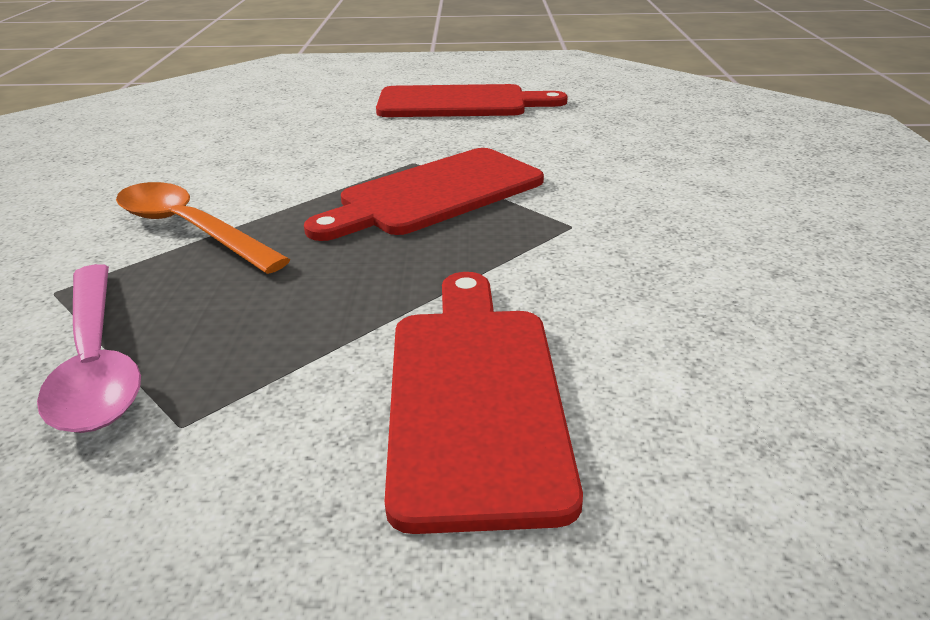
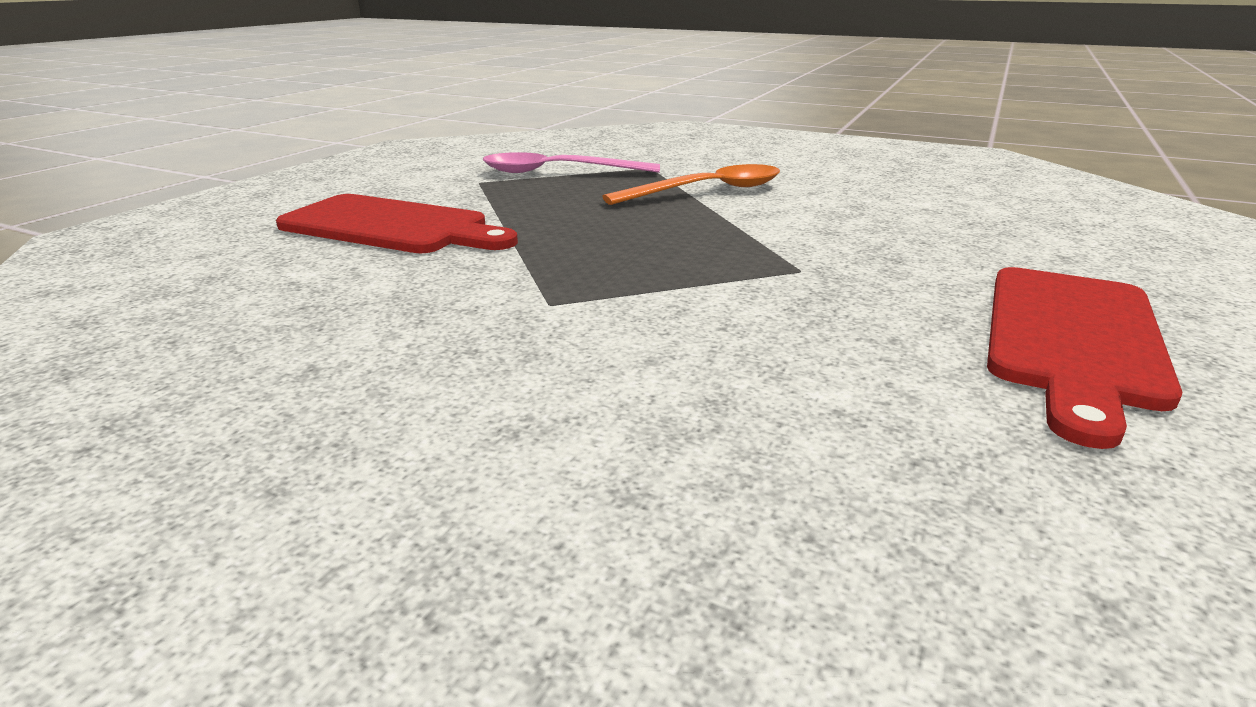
camera: 115 degrees right, 5 degrees down
red cutting board [304,148,544,241] -> none

